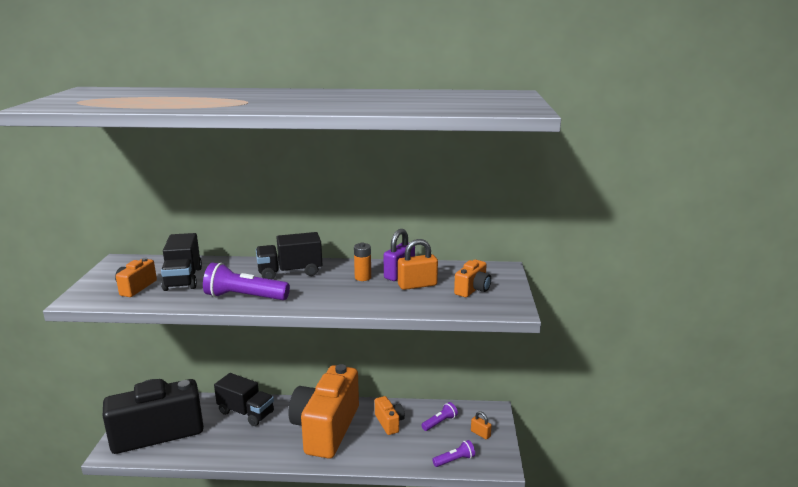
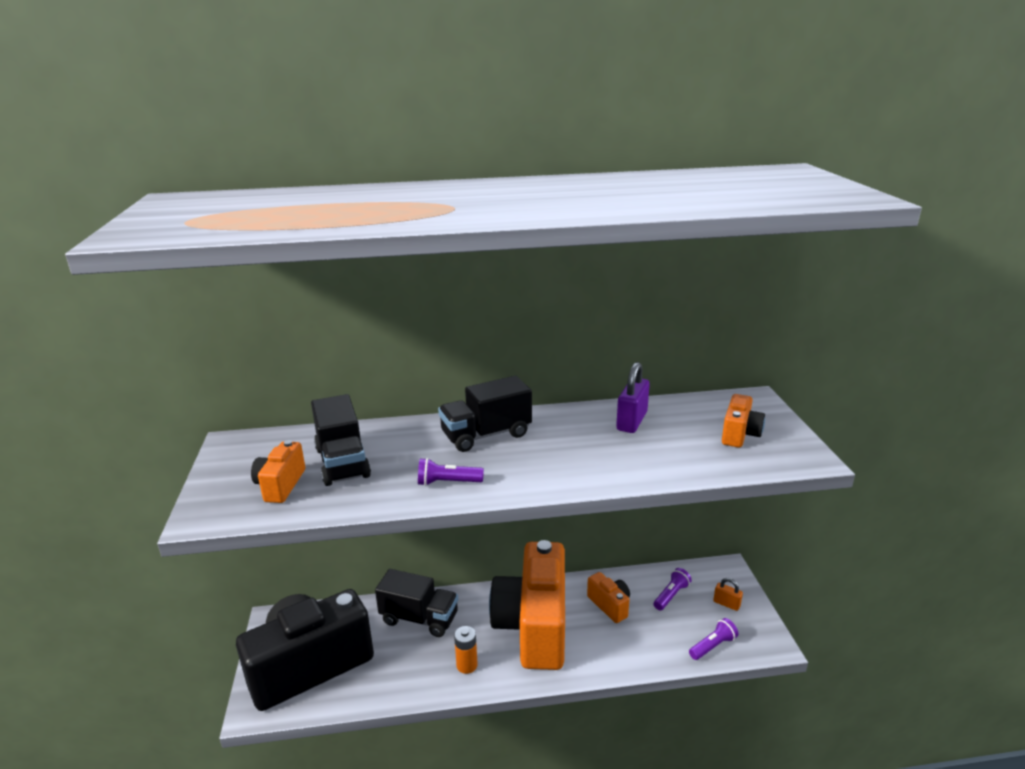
camera: 10 degrees left, 5 degrees up
purple flashlight [203,263,290,300] -> purple flashlight [418,458,484,486], size x0.56
orange battery [354,242,371,281] -> orange battery moved to [454,626,478,674]
orange padlock [398,239,438,290] -> none

